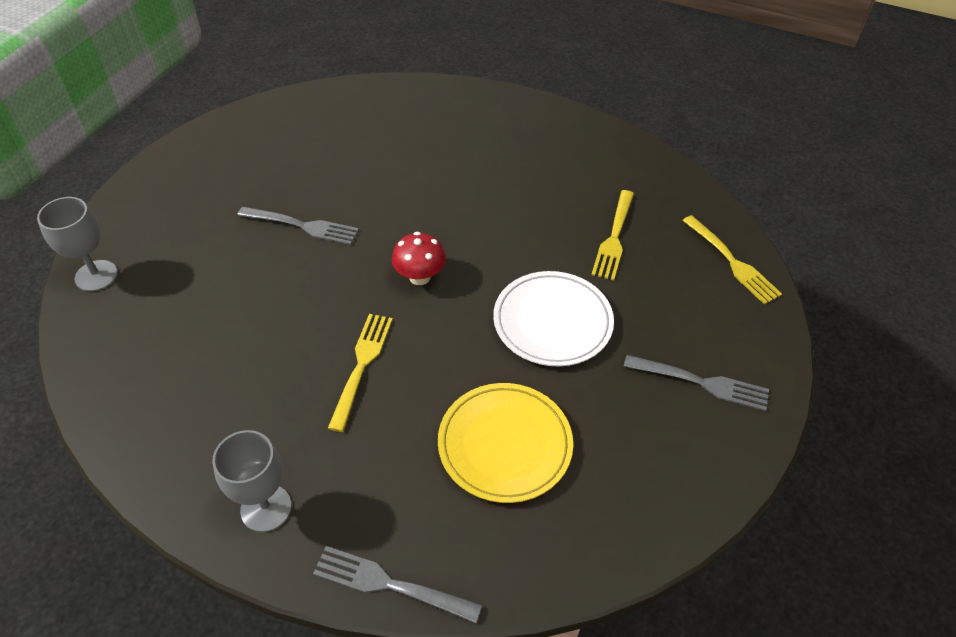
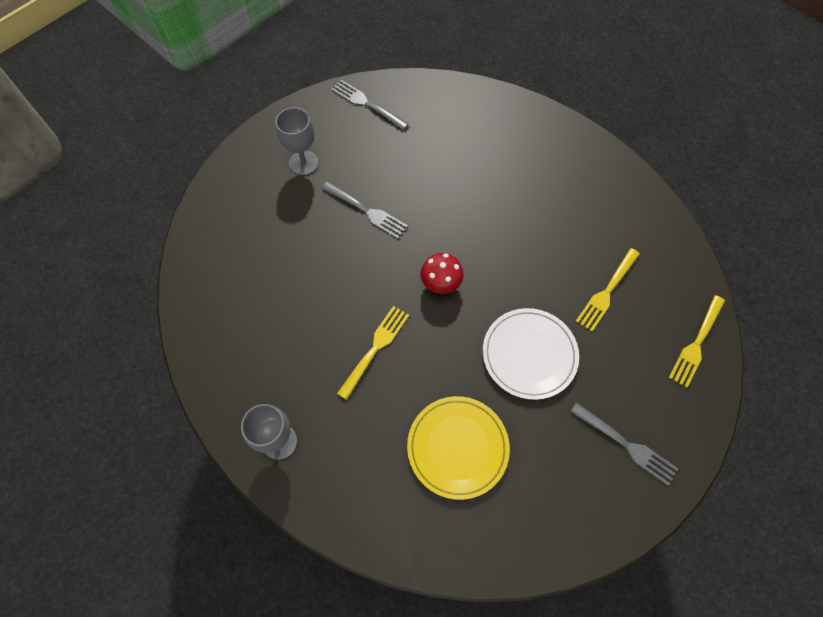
camera: 20 degrees right, 15 degrees up
grey goblet [37,197,118,291] -> grey goblet moved to [276,107,318,175]
grey fork [313,546,482,623] -> grey fork moved to [331,80,409,130]
yellow fork [682,215,782,304] -> yellow fork turned 45 degrees clockwise [669,295,725,388]

